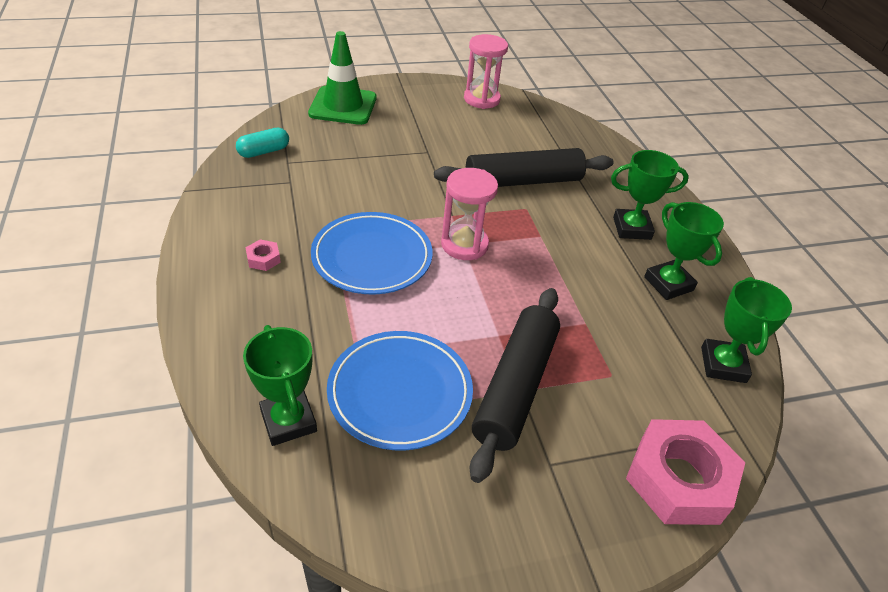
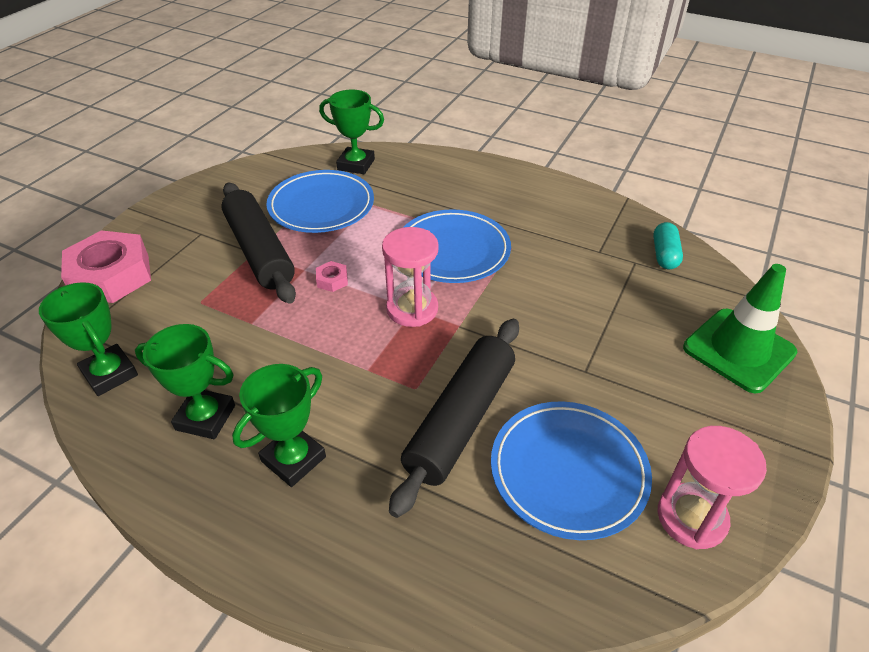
camera: 135 degrees right, 0 degrees up
pink nut [245,239,281,271] -> pink nut moved to [316,261,348,292]
none -> blue plate [491,401,652,540]

